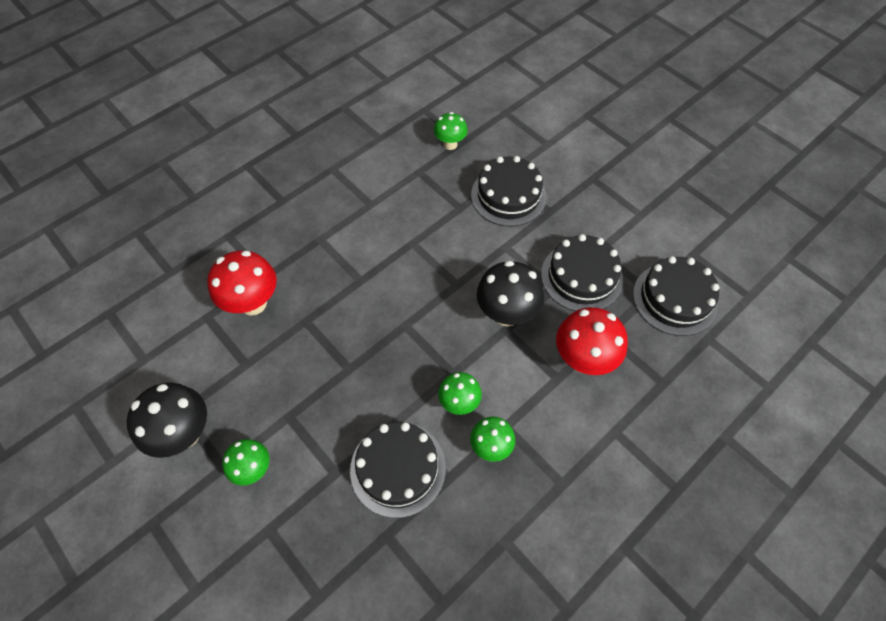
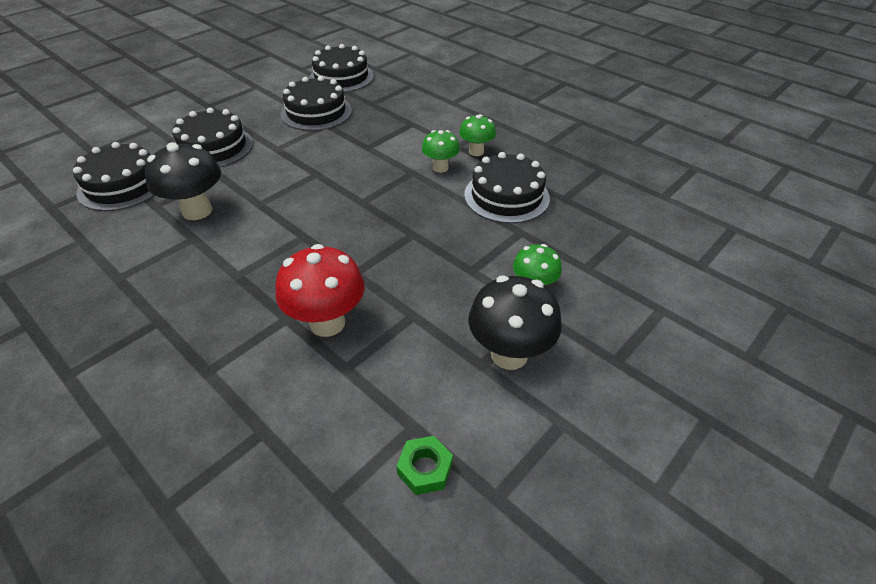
camera: 95 degrees left, 15 degrees down
green mushroom [434,112,468,150] -> black cake [73,142,155,211]
black mushroom [477,261,544,326] -> black mushroom moved to [145,142,221,220]
red mushroom [556,307,628,375] -> none
none -> green nut [396,436,453,495]

